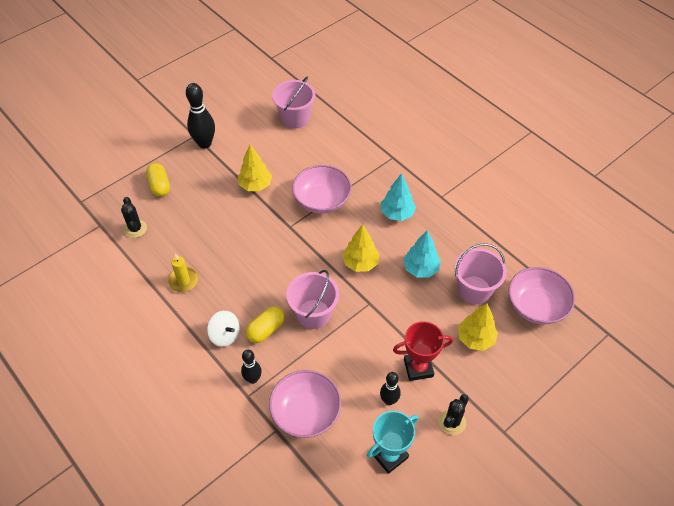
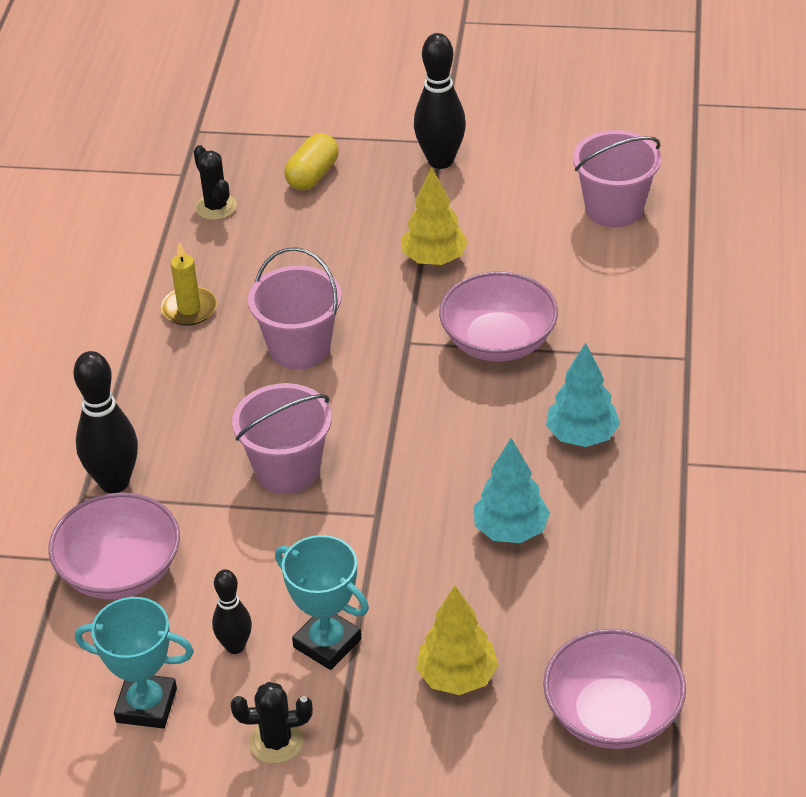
camera: 50 degrees right, 10 degrees down
black cactus [121,197,147,238] -> black cactus turned 60 degrees counterclockwise [194,145,237,220]
white spinning top [207,311,240,347] -> none
black bowling pin [241,350,262,384] -> black bowling pin [73,351,138,493], size x1.67
yellow capsule [245,306,285,343] -> none
yellow tree [342,224,379,272] -> none
red trophy [393,321,453,381] -> turquoise trophy [275,535,369,670]
pink bucket [455,243,507,304] -> pink bucket moved to [248,247,342,370]

